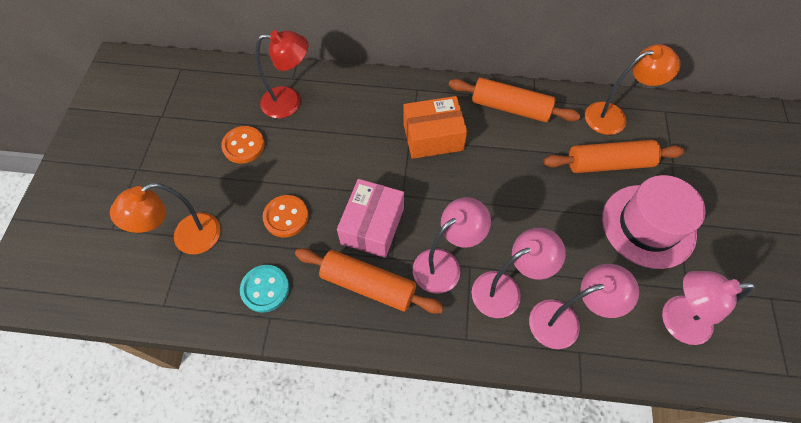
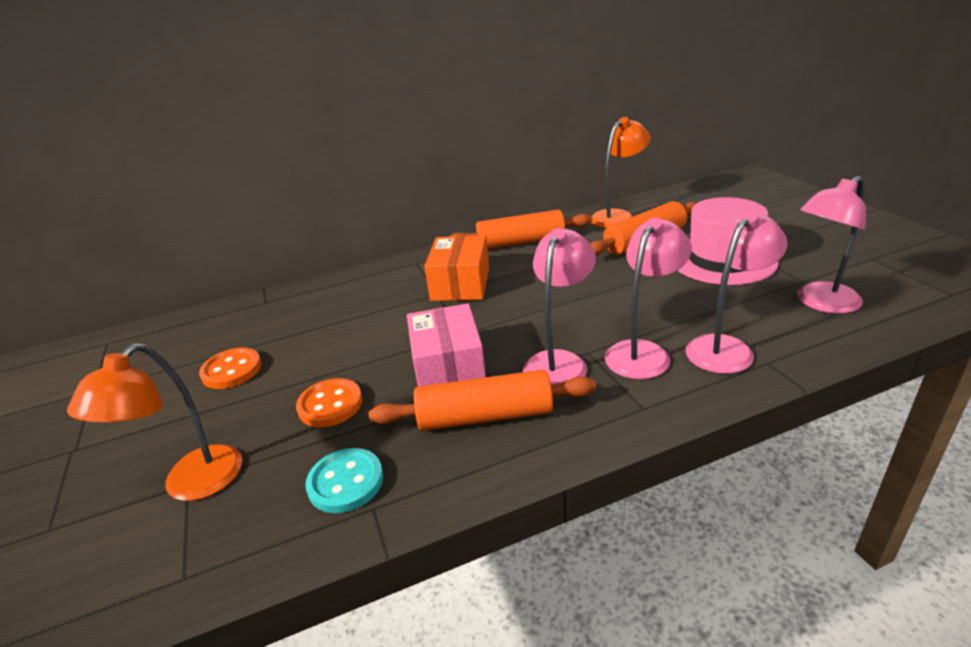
camera: 25 degrees left, 30 degrees down
red lamp [255,30,308,118] -> none
orange box [403,96,467,159] -> orange box turned 45 degrees counterclockwise [424,235,489,301]

